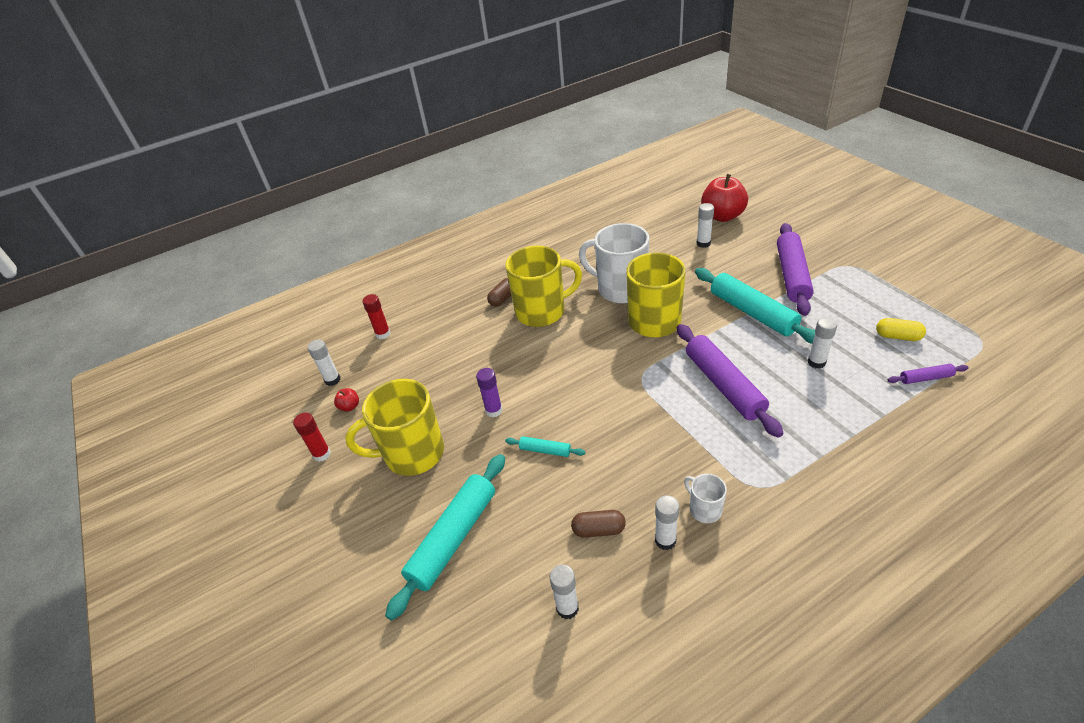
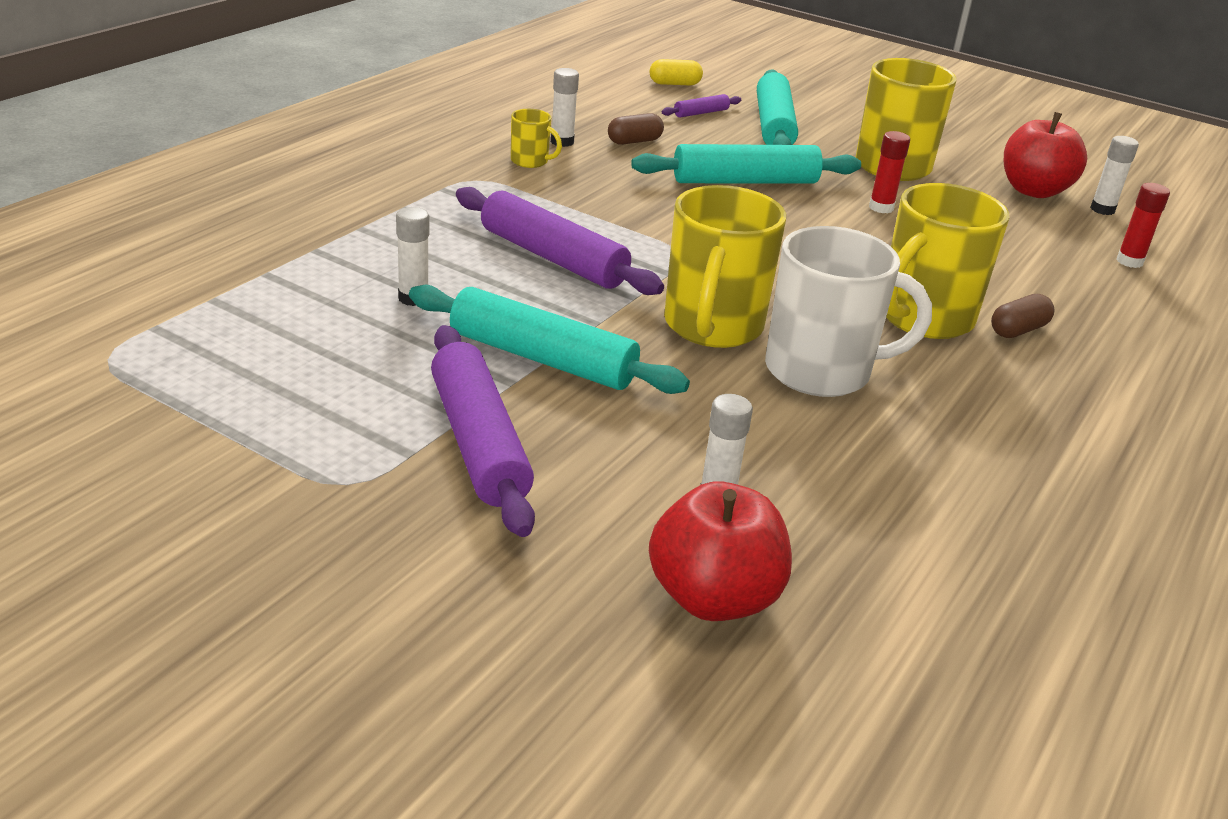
camera: 145 degrees right, 10 degrees down
red glue stick [293,413,331,462] -> red glue stick moved to [869,131,910,213]
red apple [334,388,359,412] -> red apple [1004,112,1087,198], size x2.34
purple glue stick [476,368,503,417] -> none
brown capsule [487,278,511,307] -> brown capsule turned 45 degrees clockwise [991,294,1055,338]
turquoise rolling pin [505,436,585,457] -> turquoise rolling pin [631,144,861,184], size x2.16
white glue stick [549,565,579,619] -> none
white mug [684,474,727,523] -> yellow mug [511,109,562,168]
yellow capsule [876,318,926,341] -> yellow capsule moved to [650,59,703,85]
purple rolling pin [888,364,969,384] -> purple rolling pin moved to [662,94,741,118]

